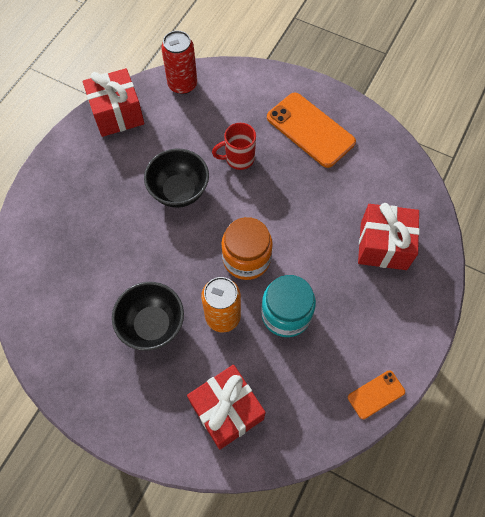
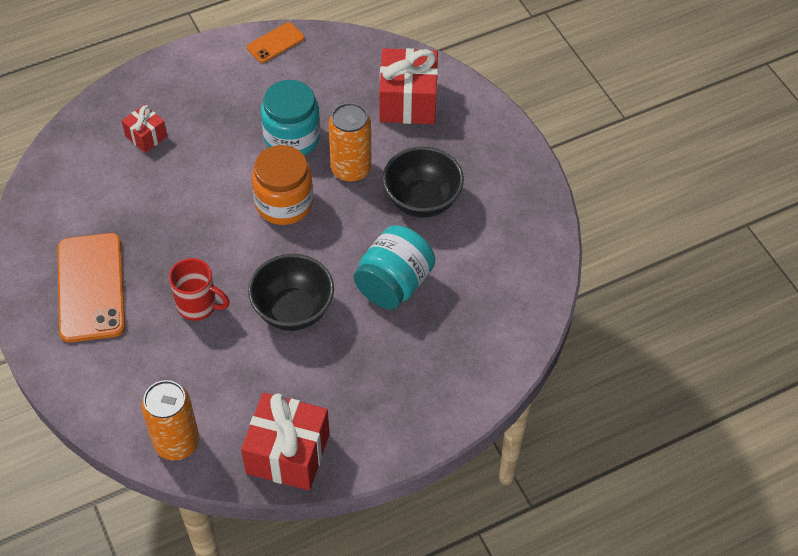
camera: 145 degrees left, 10 degrees down
red can [161,31,197,94] -> orange can [141,380,199,460]
orange phone [348,370,405,419] -> orange phone turned 45 degrees counterclockwise [247,22,304,63]
red gift [358,203,420,270] -> red gift [122,105,167,153], size x0.53
none -> turquoise jar [354,225,435,309]

